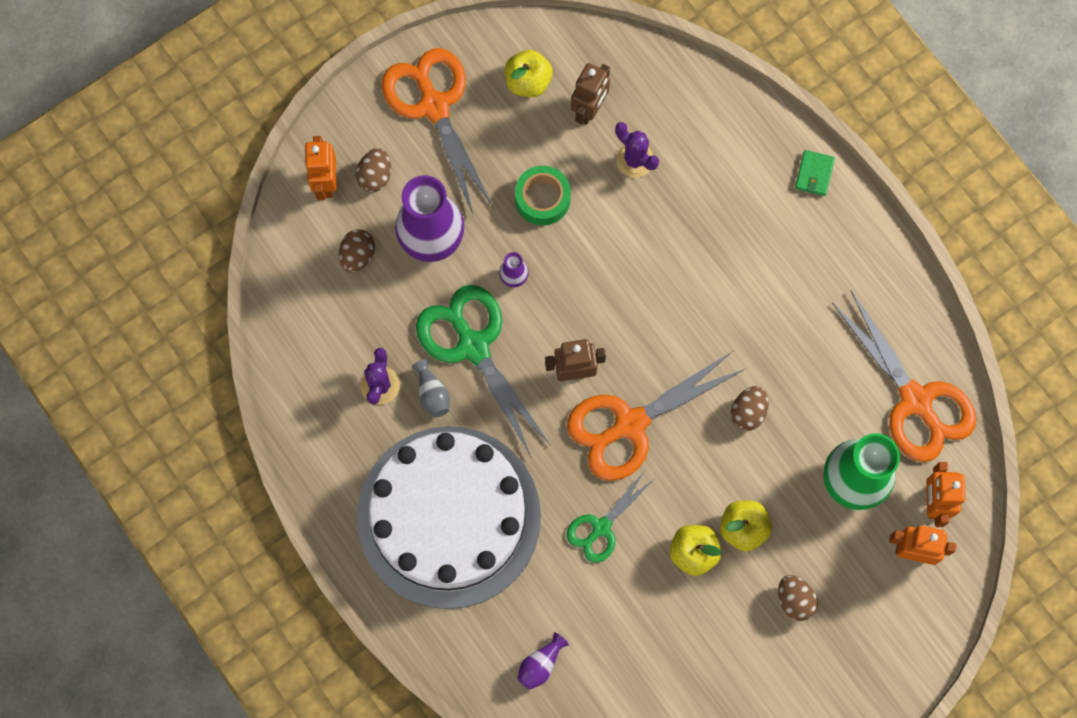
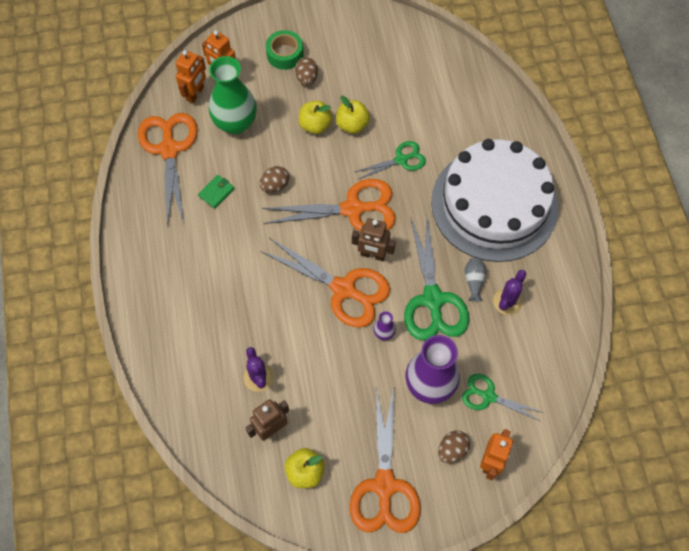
camera: 155 degrees left, 10 degrees down
brown egg [339,229,375,273] -> green scissors [462,374,544,421]
green tape [515,166,571,225] -> green tape moved to [266,30,304,70]
purple vase [517,632,569,689] -> none
green wallet [795,150,835,196] -> green wallet moved to [198,175,234,208]
none -> orange scissors [260,238,390,328]

